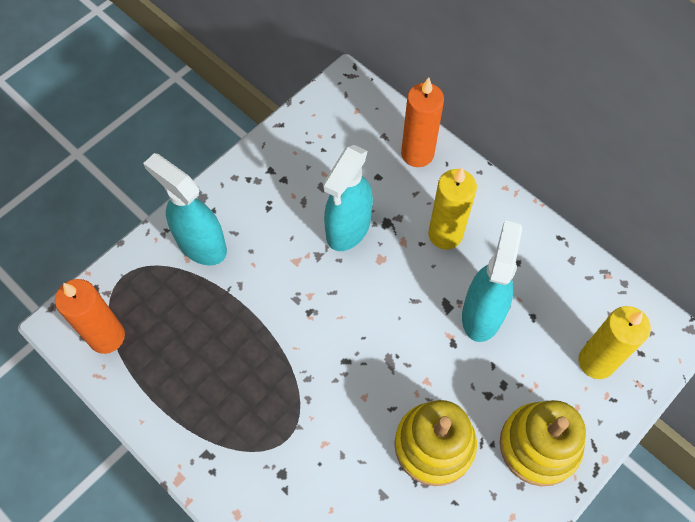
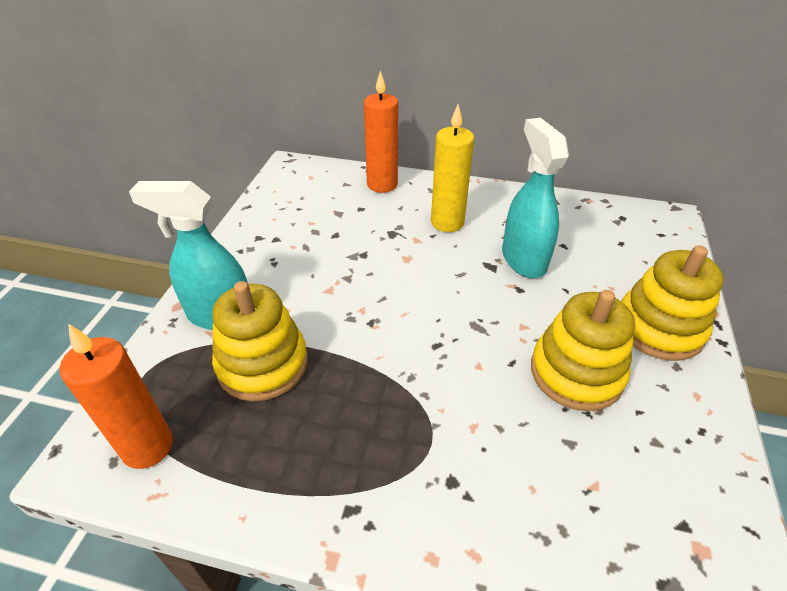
camera: 30 degrees left, 20 degrees down
turquoise spray bottle [323,145,373,251] -> none
yellow candle [578,306,651,379] -> none
none -> yellow stacking toy [212,281,308,401]

